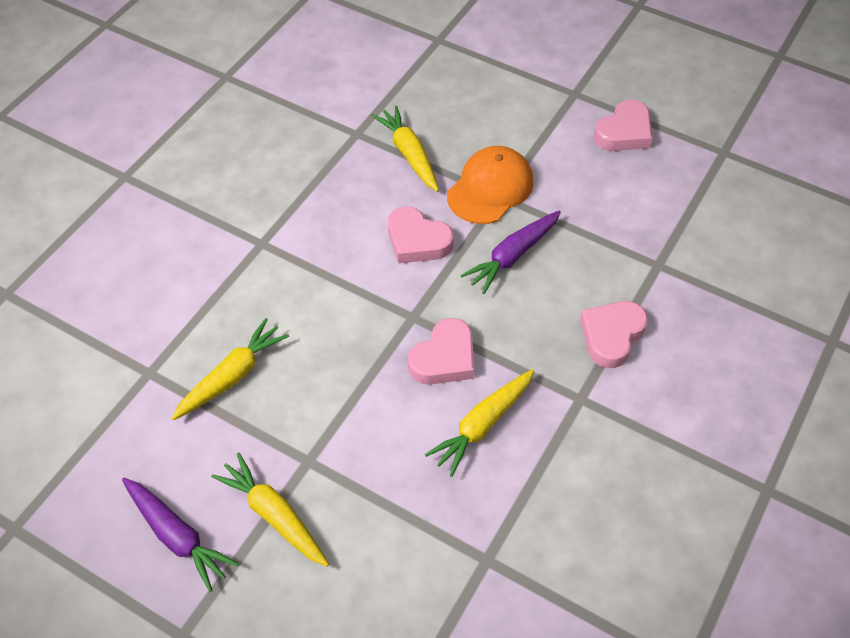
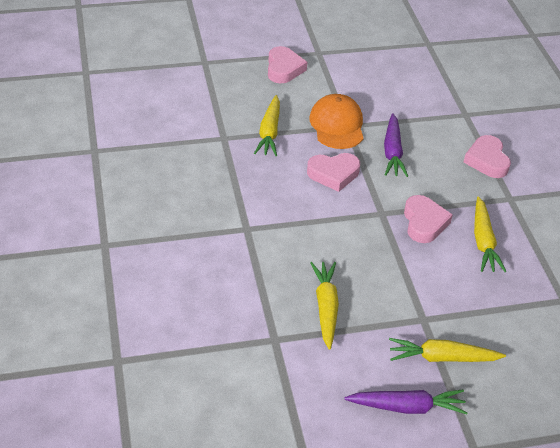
camera: 45 degrees left, 10 degrees down
yellow carrot [371,106,439,192] -> yellow carrot turned 105 degrees counterclockwise [254,95,280,156]
pink heart [594,100,652,151] -> pink heart moved to [268,46,307,83]

